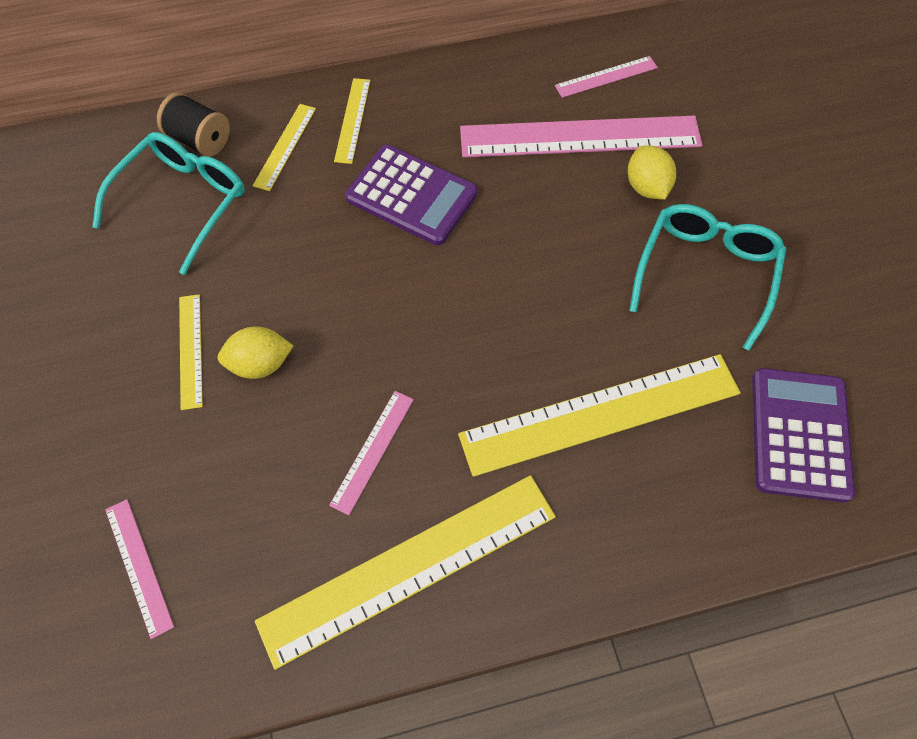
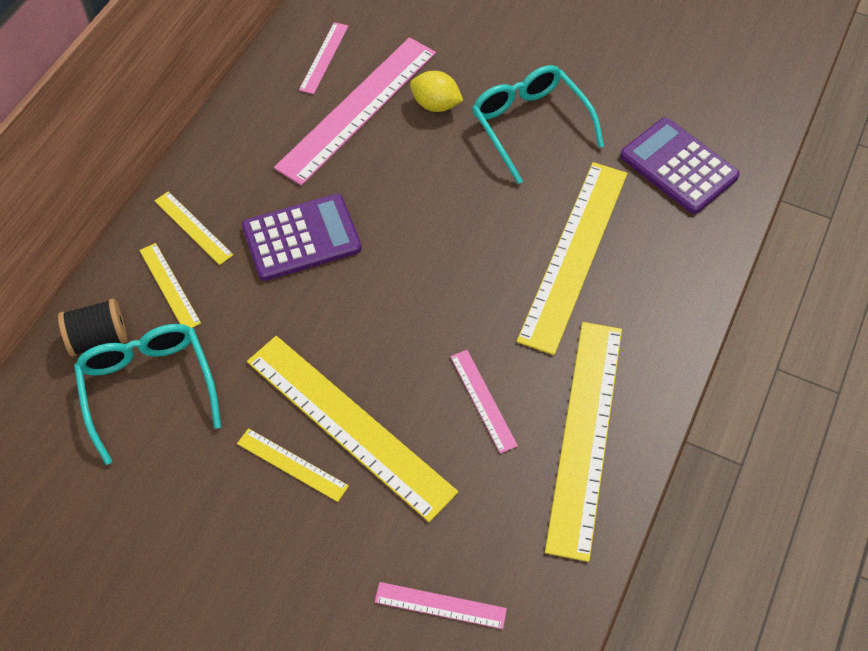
camera: 50 degrees left, 5 degrees down
yellow lemon [218,326,293,379] -> yellow ruler [247,336,458,522]

